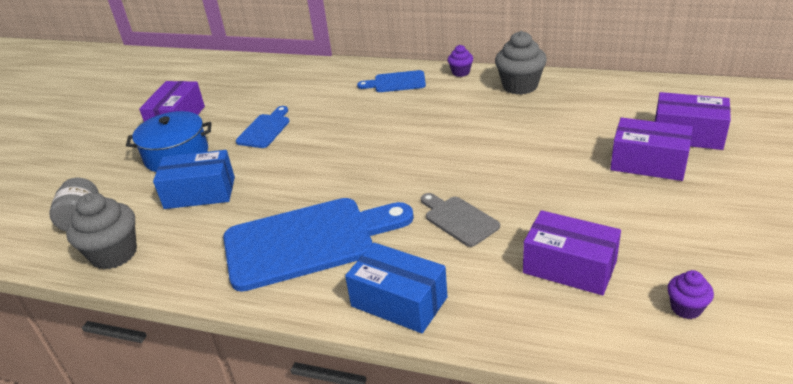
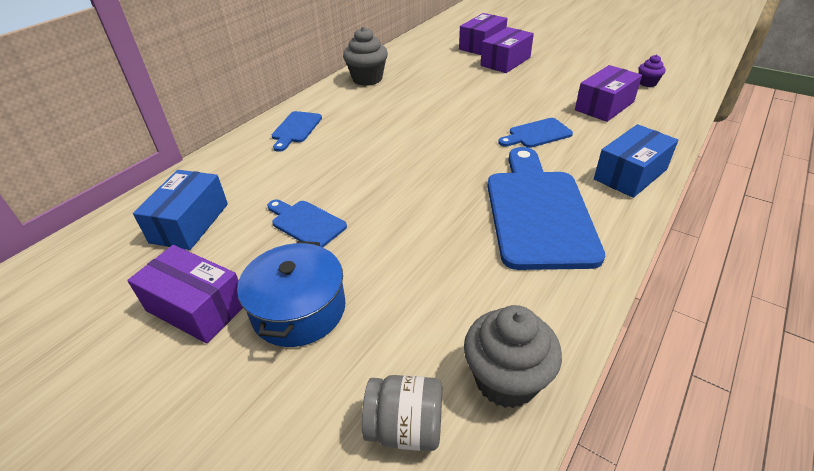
camera: 75 degrees left, 5 degrees up
blue box [153,150,235,209] -> blue box moved to [133,170,228,250]
grey cutting board [421,193,500,247] -> blue cutting board [498,118,573,148]
purple cupcake [447,45,473,77] -> none

